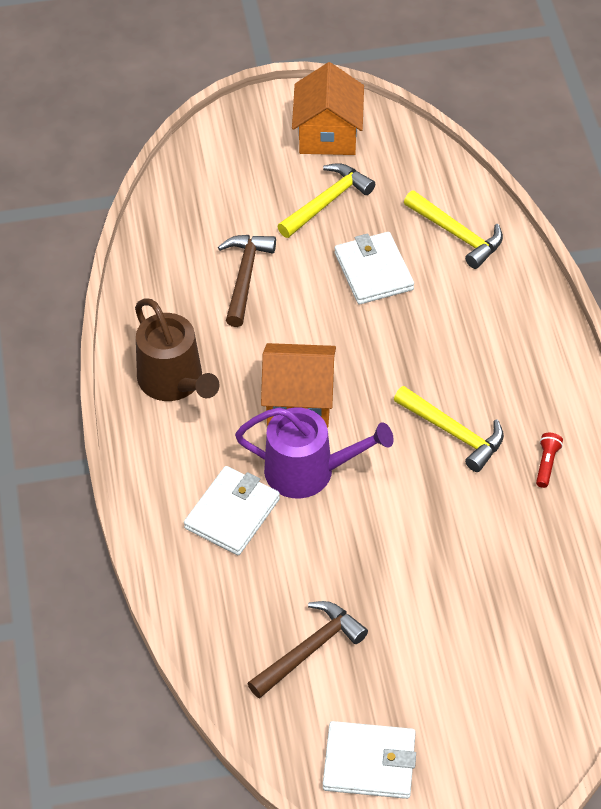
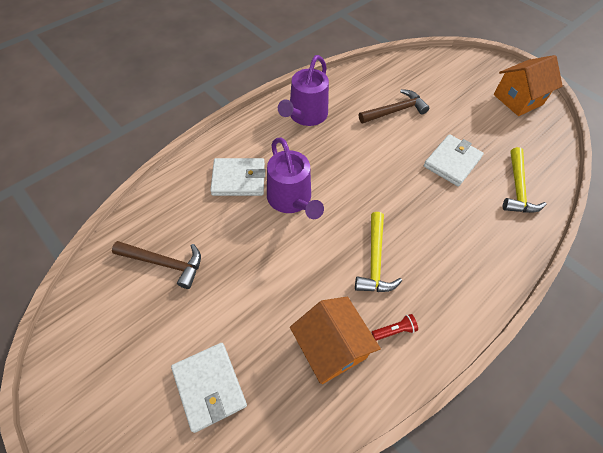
camera: 55 degrees right, 5 degrees up
brown watering can [135,298,219,401] -> purple watering can [278,55,329,126]
orange house [261,343,336,428] -> orange house moved to [290,297,381,384]
yellow hammer [277,163,375,238] -> none
white wallet [323,721,416,799] -> white wallet moved to [171,343,247,433]

